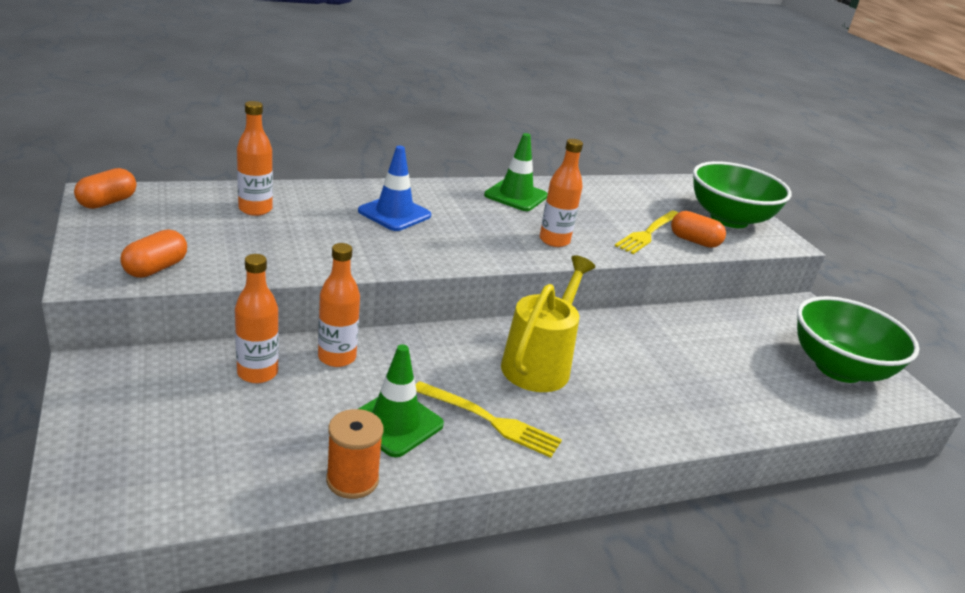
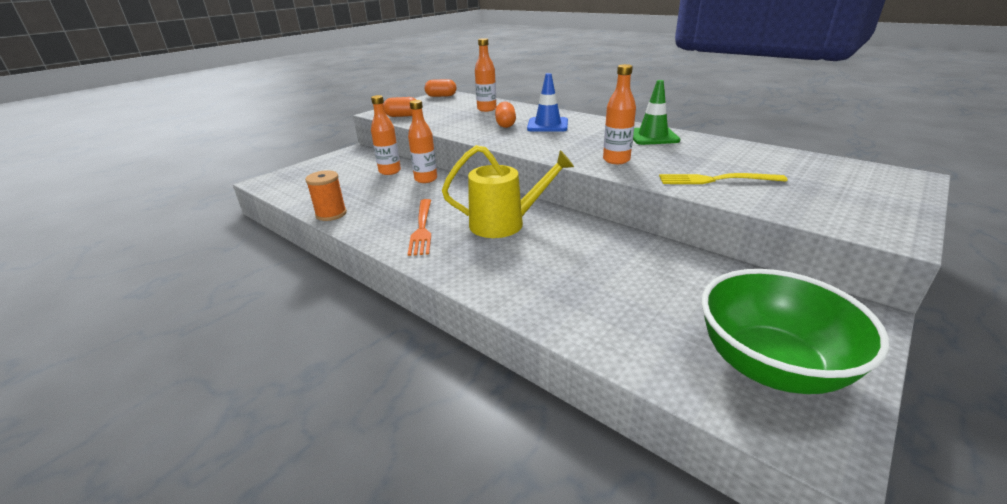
camera: 65 degrees right, 0 degrees up
green traffic cone [358,345,444,457] -> none
yellow fork [415,381,562,458] -> orange fork [408,199,431,256]
orange capsule [671,211,726,248] -> orange capsule moved to [495,102,516,128]
green bowl [693,161,792,228] -> none

